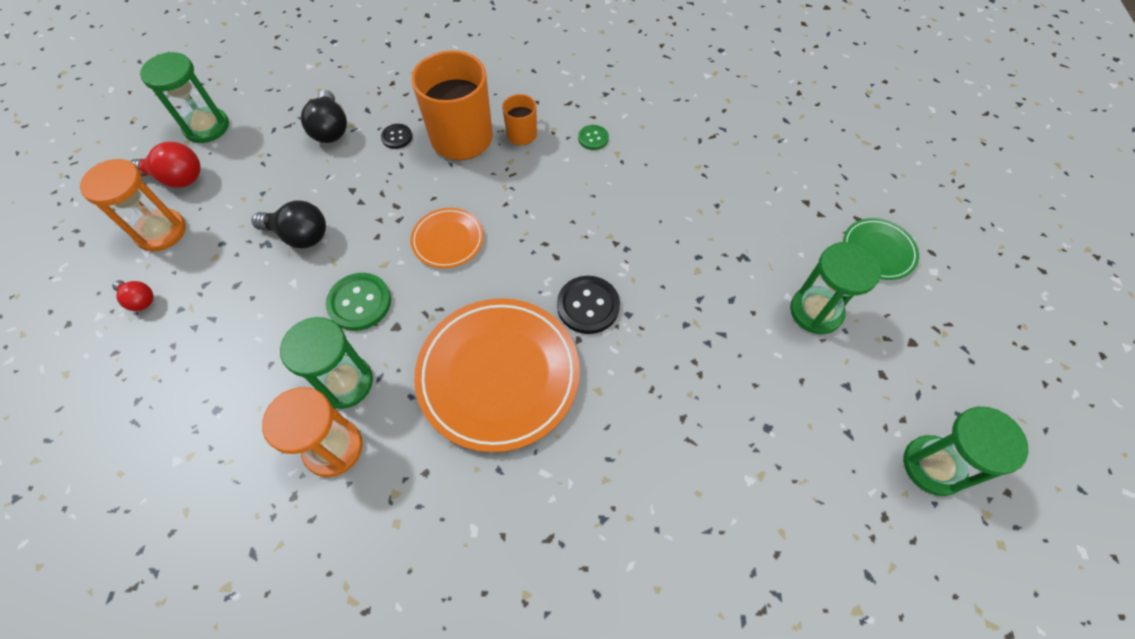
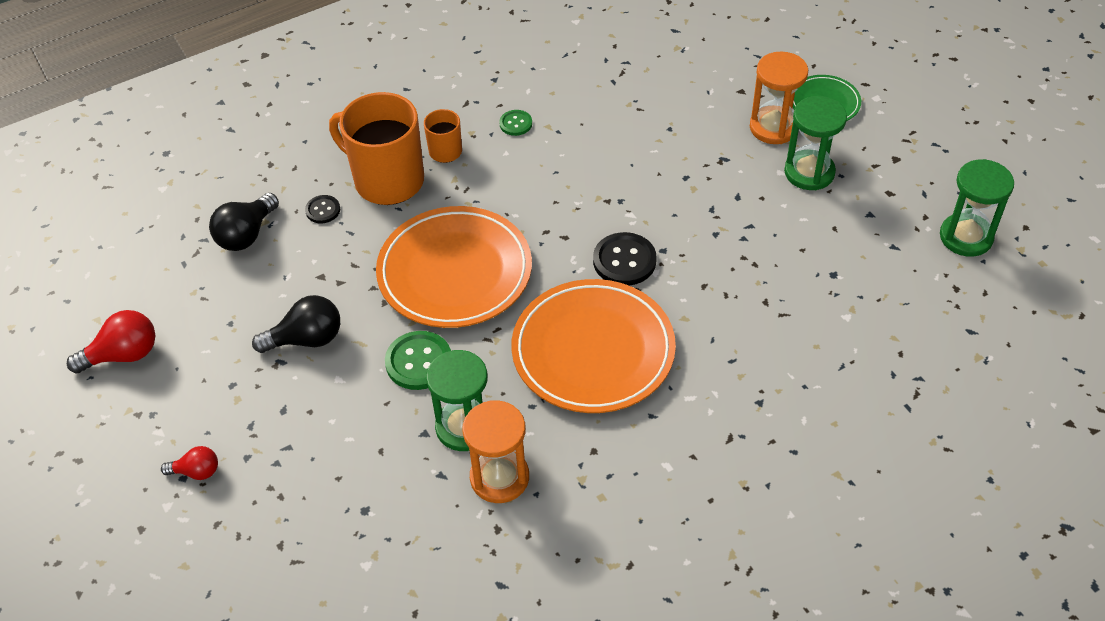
camera: 30 degrees left, 10 degrees down
orange hourglass [80,159,186,251] -> orange hourglass moved to [750,51,808,144]
green hourglass [140,52,229,143] -> none
black light bulb [301,90,347,143] -> black light bulb turned 75 degrees clockwise [209,193,279,251]
orange plate [410,208,484,268] -> orange plate [376,206,532,328], size x1.99

